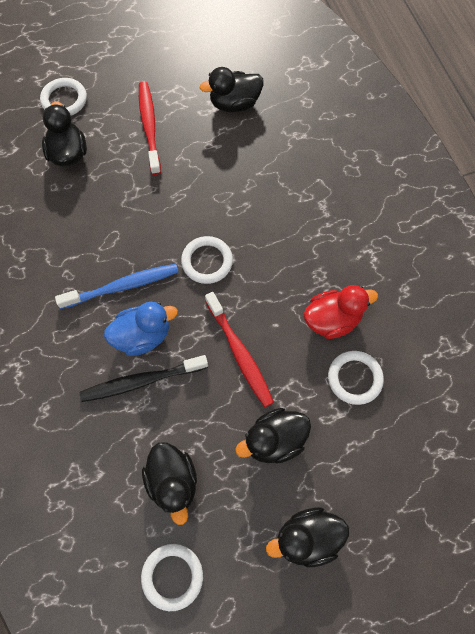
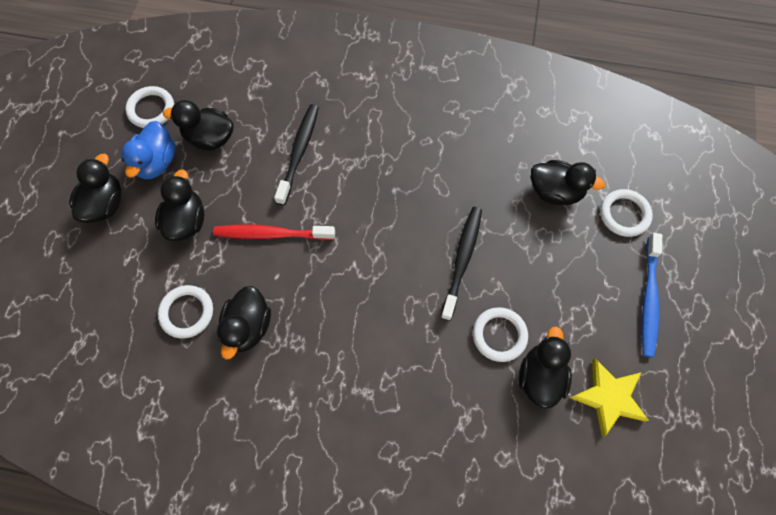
camera: 120 degrees right, 0 degrees up
blue toothbrush [55,264,178,309] -> blue toothbrush moved to [642,233,662,357]
blue duck [104,302,178,356] -> blue duck moved to [121,121,176,179]
red toothbrush [139,82,161,175] -> none
white ring [181,236,233,284] -> white ring moved to [473,307,528,362]
red duck [304,285,378,339] -> black duck [217,286,271,360]
none -> black toothbrush [441,207,482,321]
none -> yellow star [570,358,649,437]

